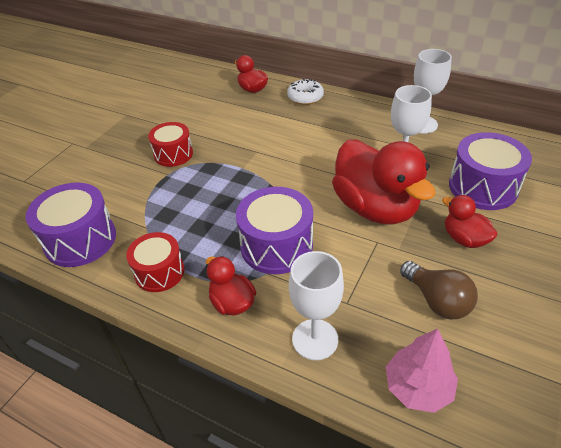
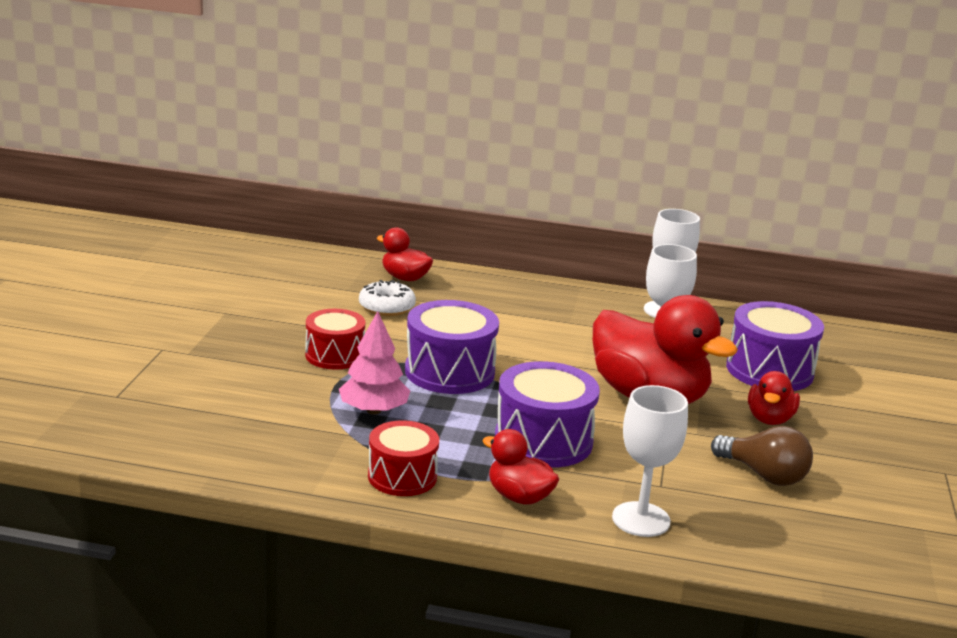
camera: 20 degrees left, 20 degrees down
purple drum [26,183,116,267] -> purple drum moved to [405,300,499,394]
white donut [287,79,324,105] -> white donut moved to [359,280,416,316]
pink tree [386,329,458,413] -> pink tree moved to [339,311,410,415]
red duck [442,195,498,248] -> red duck turned 105 degrees counterclockwise [748,371,800,425]

